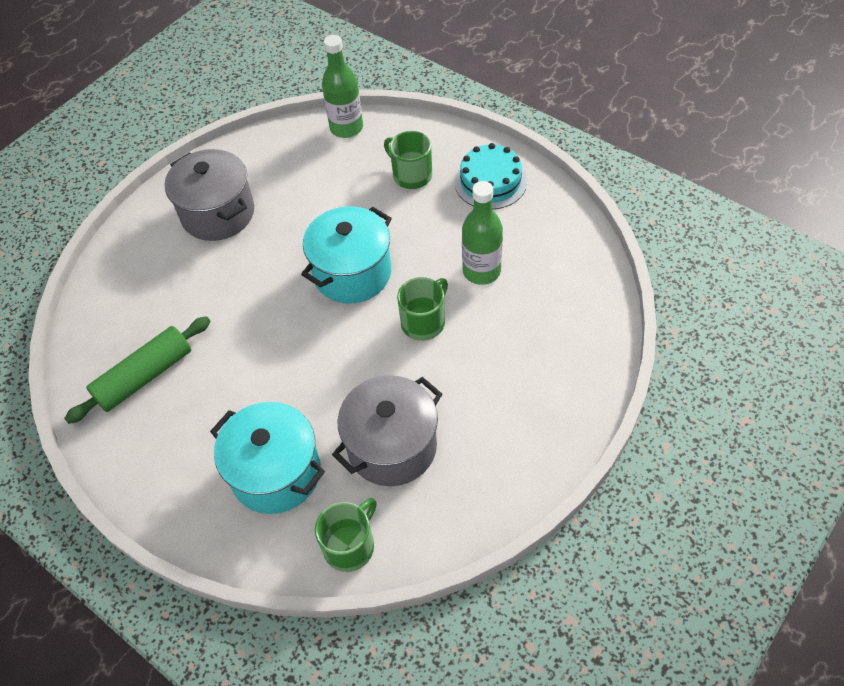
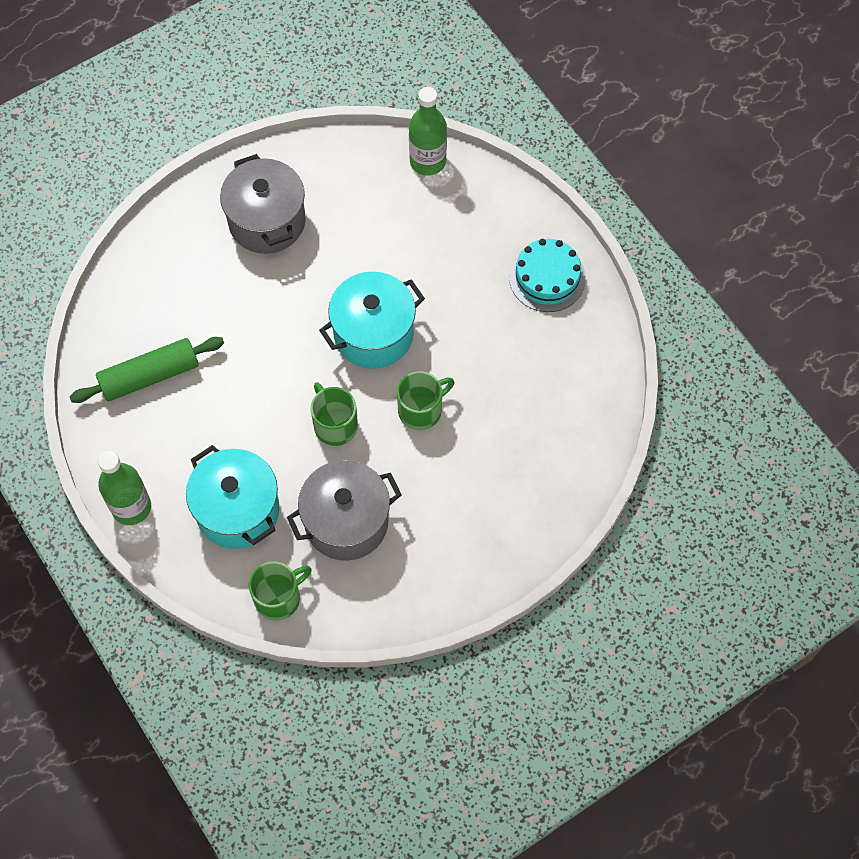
camera: 15 degrees right, 10 degrees up
green mug [384,131,432,189] -> green mug moved to [311,382,358,446]
green bottle [462,181,503,285] -> green bottle moved to [98,451,151,525]

